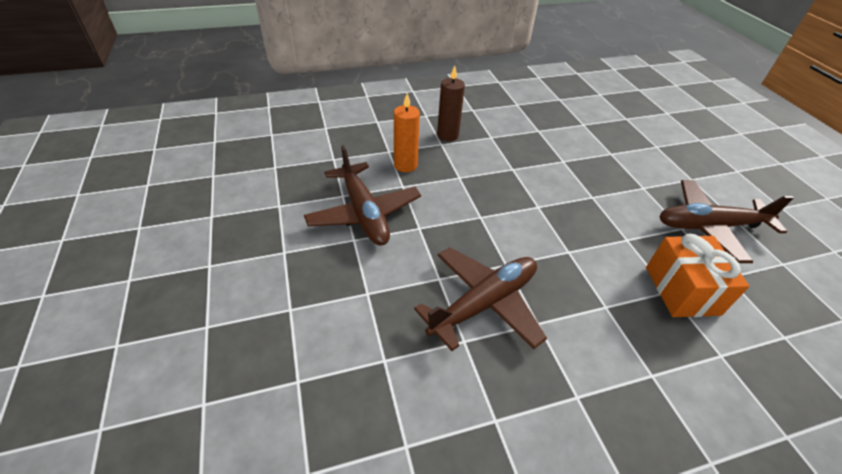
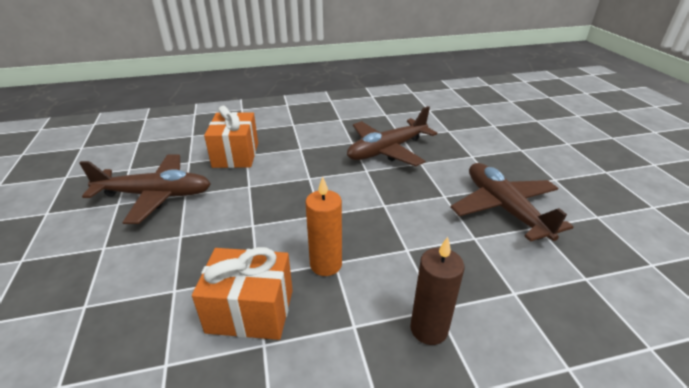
camera: 175 degrees left, 10 degrees down
orange candle [394,93,420,172] -> orange candle moved to [305,177,342,276]
none -> orange gift [192,247,293,340]

